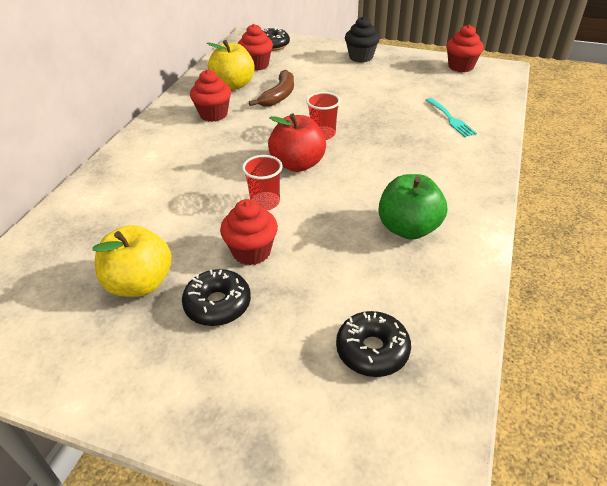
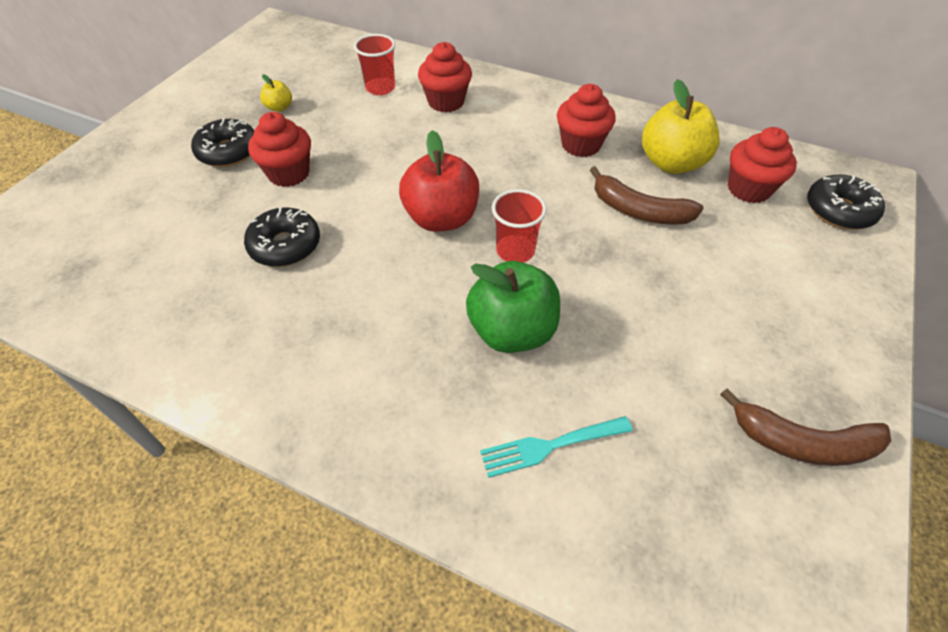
camera: 95 degrees right, 10 degrees up
yellow apple [92,225,172,297] -> yellow apple [260,74,292,112], size x0.46
red cup [242,155,283,211] -> red cup moved to [354,34,395,95]
black donut [336,311,411,377] -> black donut moved to [244,207,320,267]
black cupcake [345,16,380,63] -> none
green apple [379,174,447,240] -> green apple moved to [466,261,560,353]
red cupcake [446,24,484,72] -> red cupcake moved to [418,42,472,112]
none -> brown banana [720,388,891,466]

